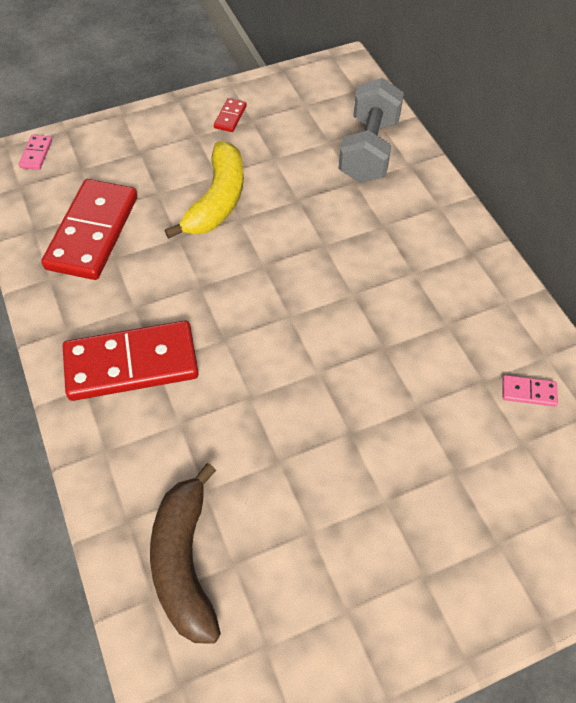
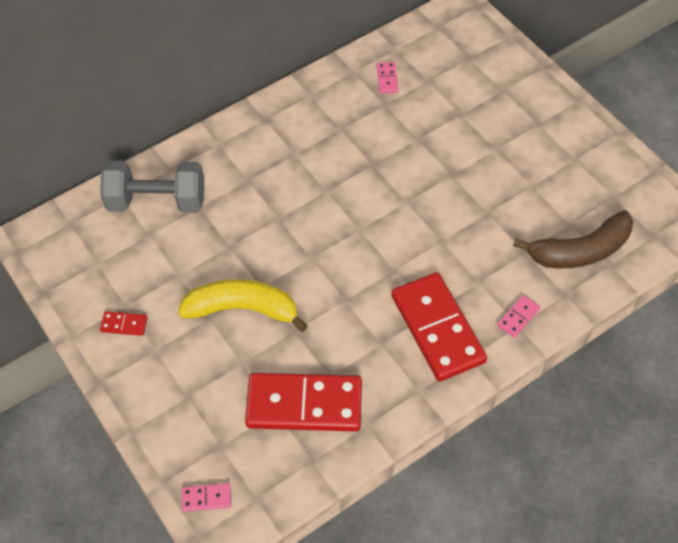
camera: 100 degrees left, 0 degrees up
none -> pink domino [497,295,540,338]

